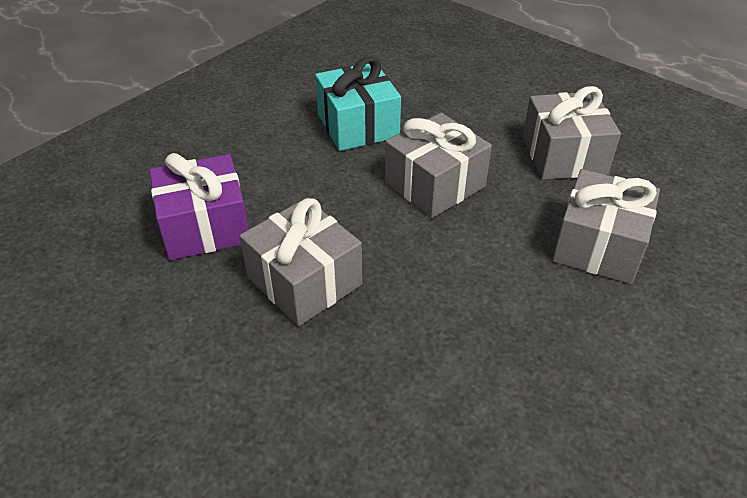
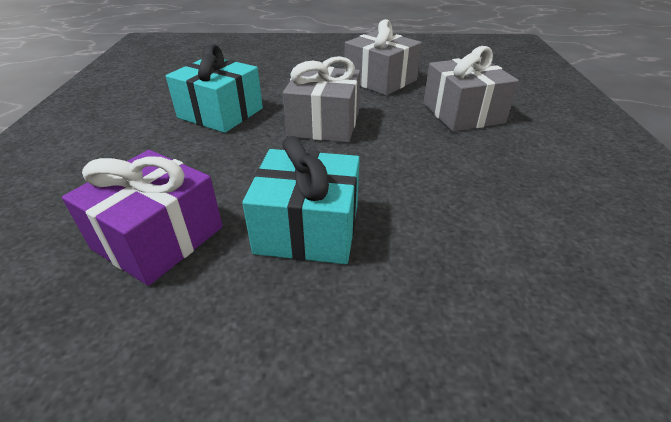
camera: 40 degrees left, 5 degrees down
grey gift [240,198,362,326] -> turquoise gift [242,136,360,264]

